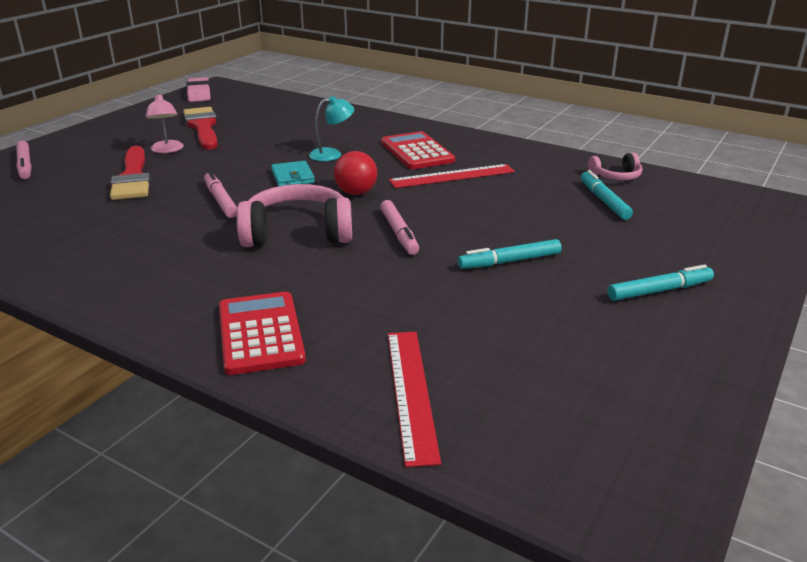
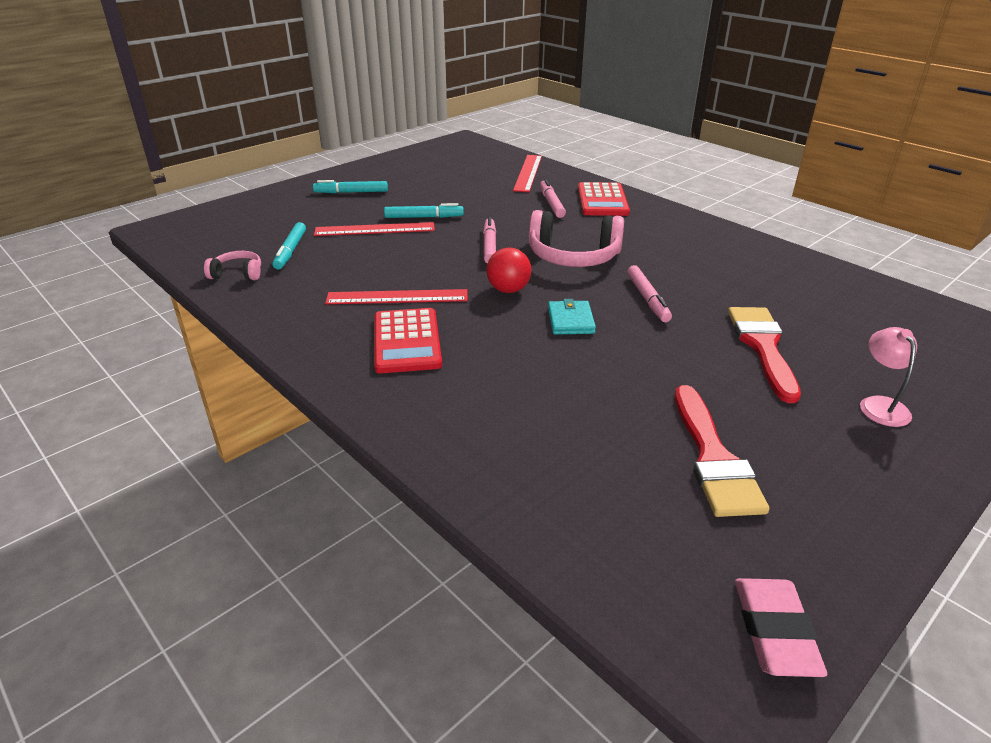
camera: 165 degrees left, 5 degrees up
pink marker [16,141,32,179] -> pink marker moved to [540,179,566,218]
pink lamp [145,93,184,153] -> pink lamp moved to [860,327,917,427]
turquoise lamp [309,96,354,161] -> none
none -> red ruler [314,222,435,236]

